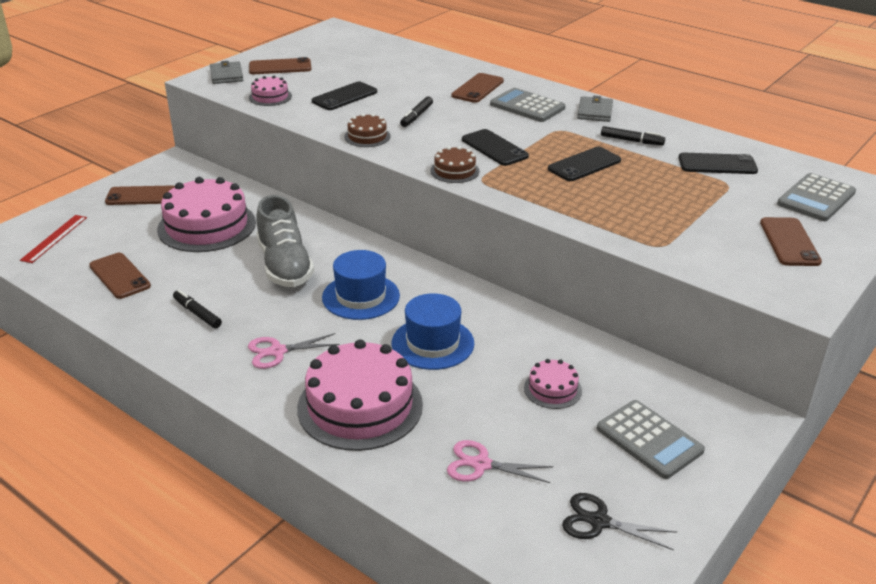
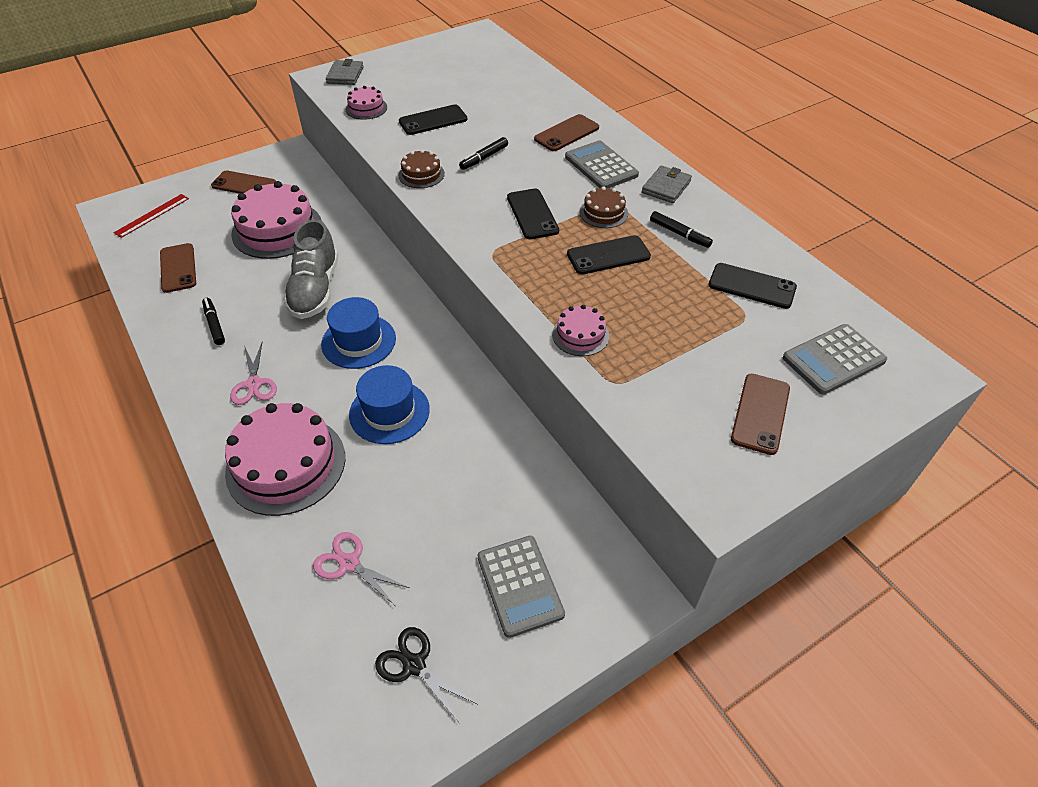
camera: 20 degrees right, 15 degrees up
pink scissors [248,333,340,369] -> pink scissors turned 105 degrees counterclockwise [230,343,277,405]
brown phone [249,57,312,74] -> none
brown cake [430,146,480,183] -> brown cake moved to [580,186,628,228]
pink cake [524,359,582,409] -> pink cake moved to [552,305,609,356]

